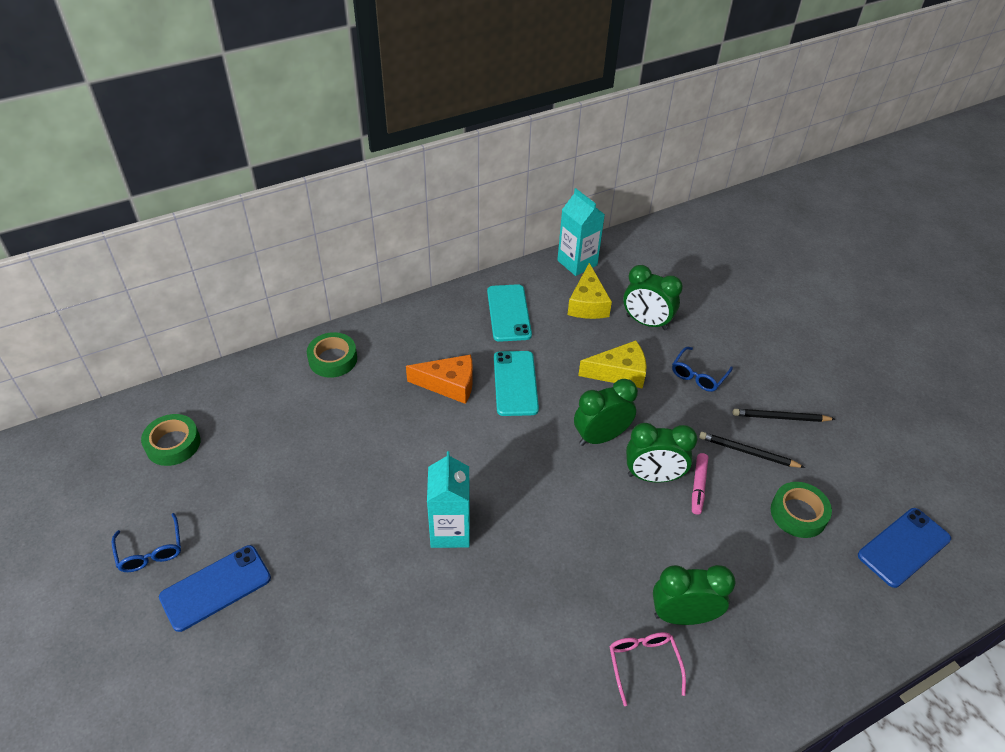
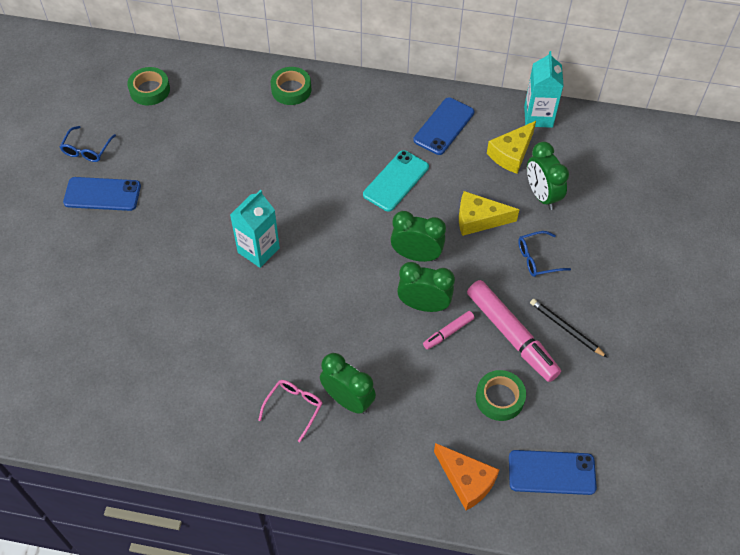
camera: 40 degrees right, 10 degrees up
orange cheese [406,355,473,404] -> orange cheese moved to [434,443,500,510]
turquoise phone [487,284,532,342] -> blue phone [413,97,474,155]
yellow cheese [578,340,647,389] -> yellow cheese turned 150 degrees clockwise [459,191,520,236]
green clock [626,423,697,482] -> green clock turned 150 degrees clockwise [397,262,455,312]
black pencil [699,432,805,468] -> pink marker [467,280,561,382]

